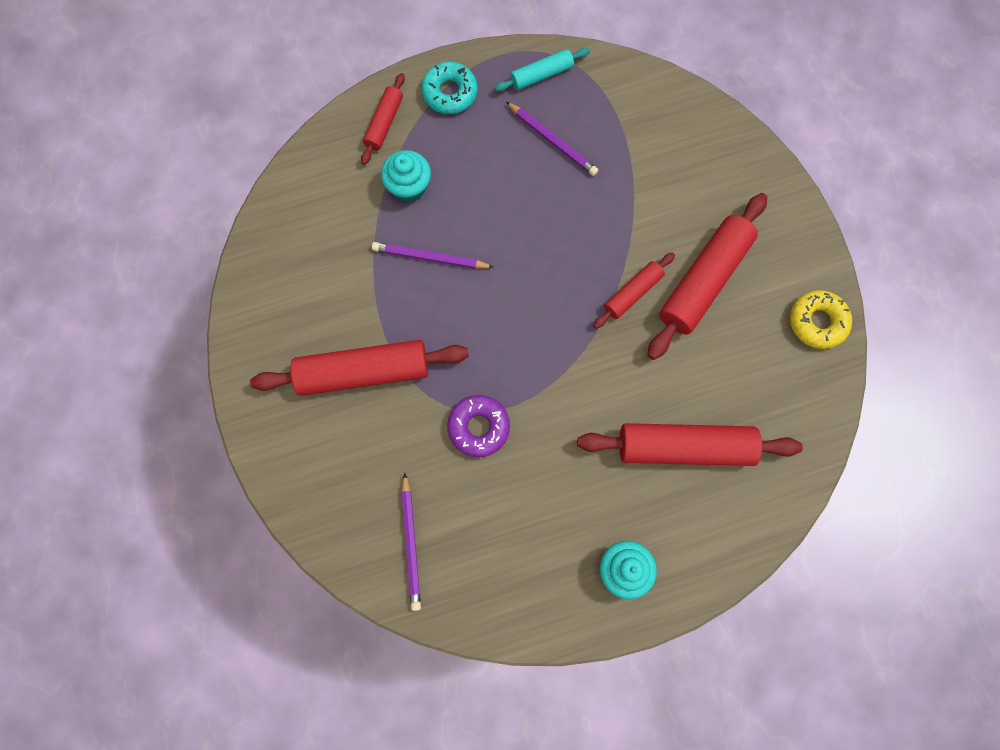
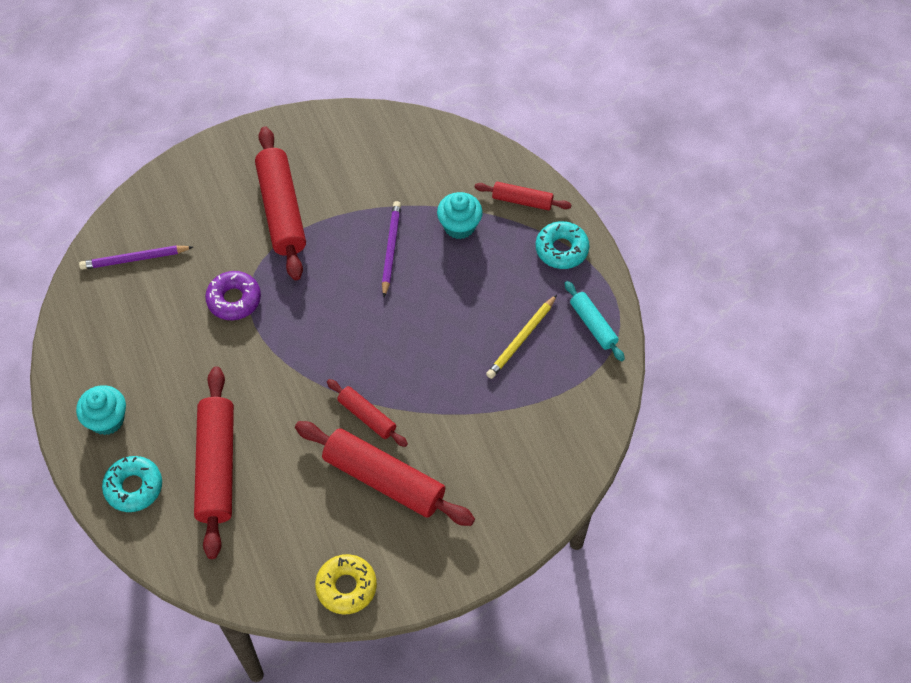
camera: 85 degrees right, 15 degrees down
purple pencil [506,102,598,176] -> yellow pencil [486,295,557,379]
none -> turquoise donut [102,456,162,512]

